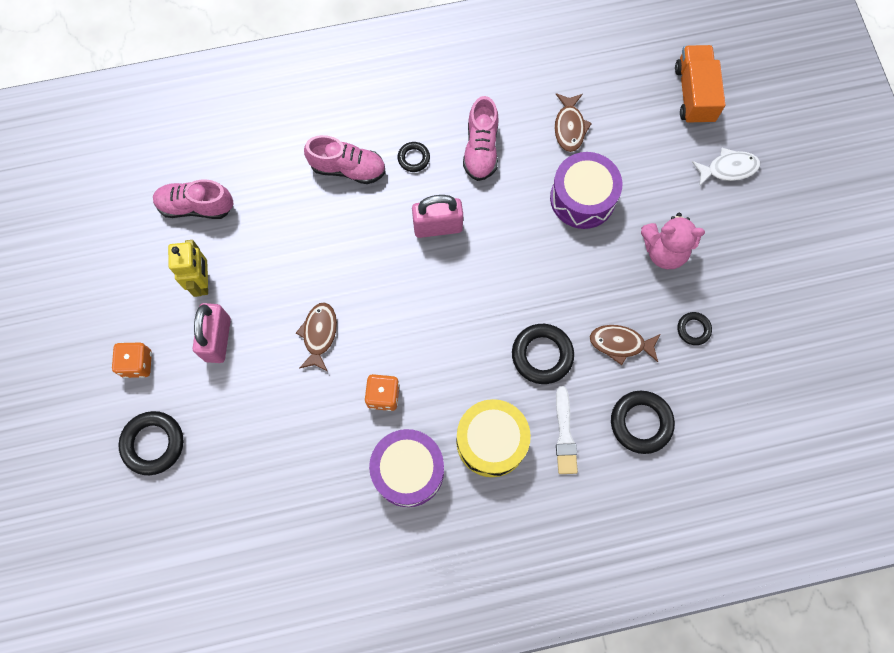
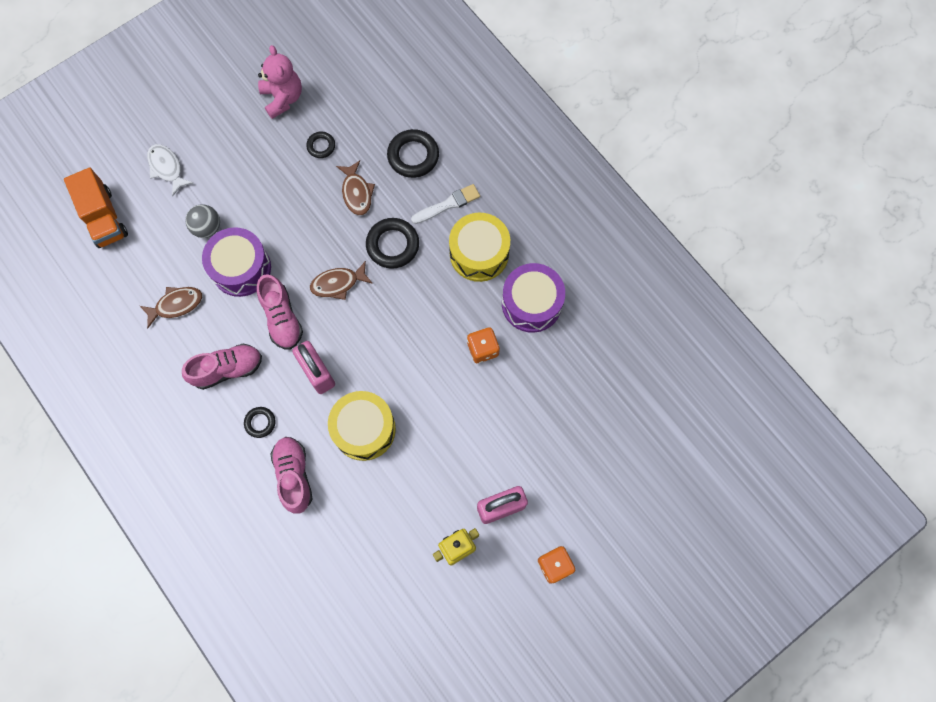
camera: 115 degrees left, 0 degrees up
black ring [118,411,184,475] -> none
pink shoe [153,179,233,219] -> pink shoe moved to [257,274,303,350]
brown fish [296,302,337,372] -> brown fish moved to [310,261,373,300]
pink teddy bear [641,213,705,269] -> pink teddy bear moved to [258,45,302,119]
orange truck [675,45,725,124] -> orange truck turned 90 degrees counterclockwise [64,167,128,248]
none -> grey ball [185,204,220,238]
none -> yellow drum [328,391,396,461]

